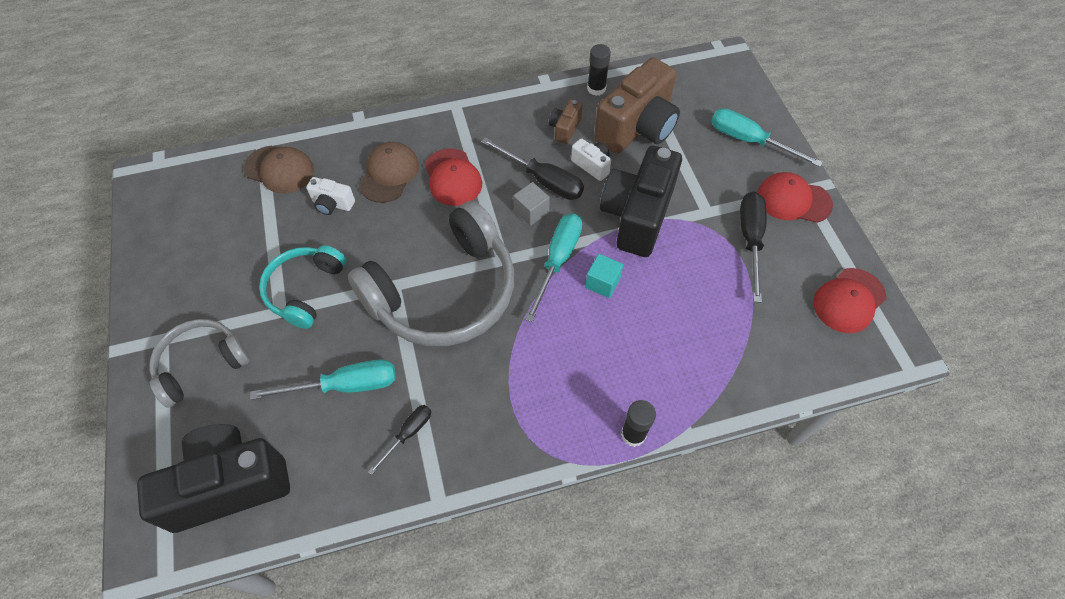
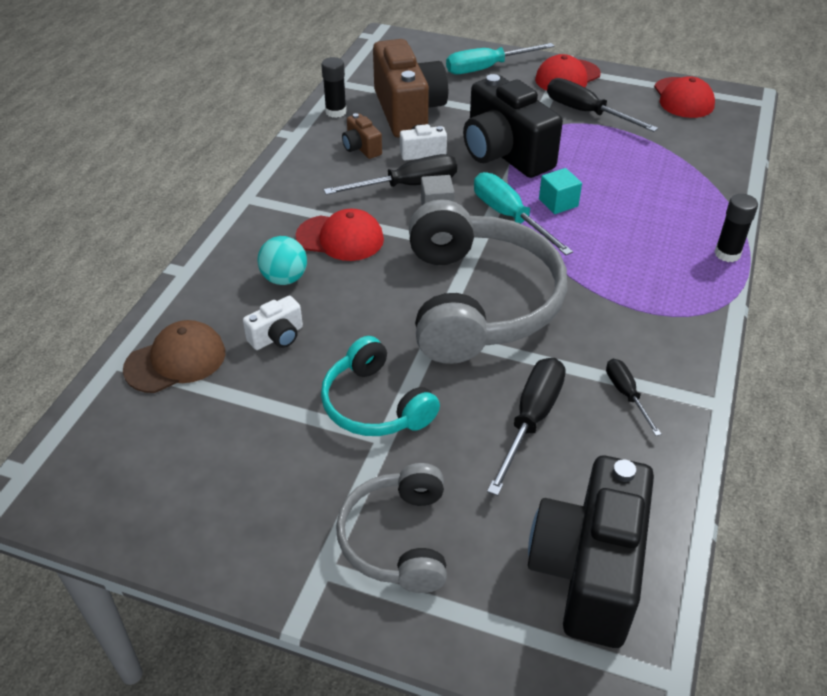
camera: 55 degrees left, 15 degrees down
turquoise screwdriver [250,359,396,400] -> black screwdriver [487,358,566,496]
brown cap [359,142,419,203] -> turquoise ball [258,236,307,285]

